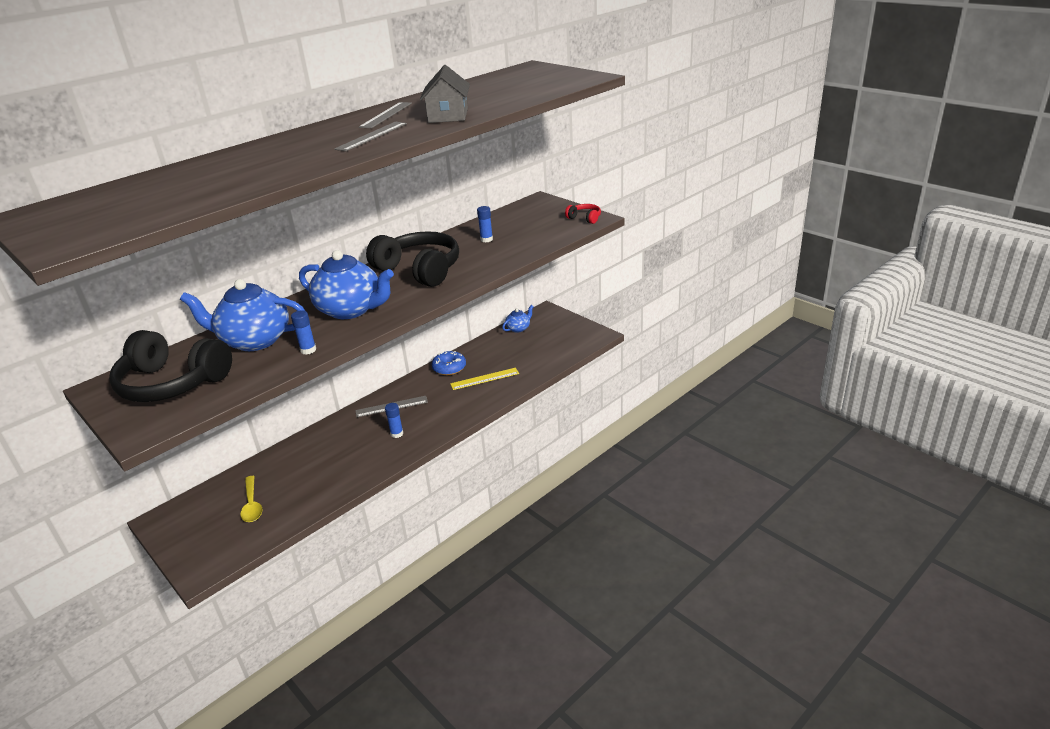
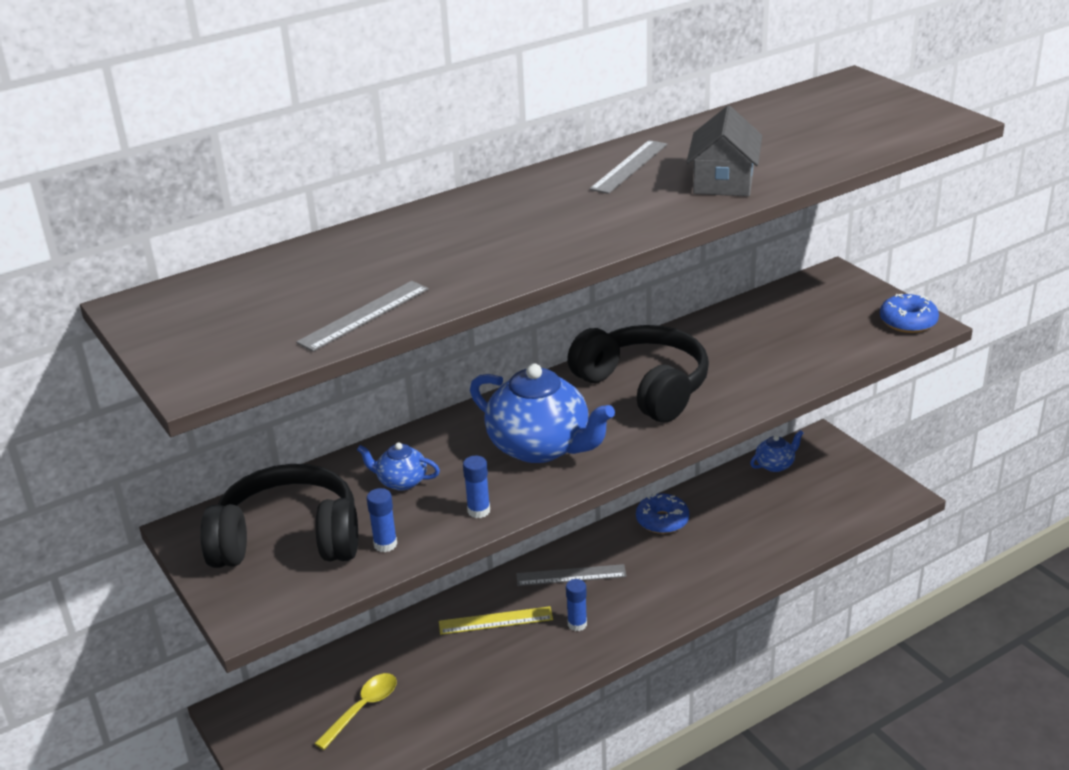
camera: 10 degrees right, 0 degrees up
black headphones [109,330,232,402] -> black headphones turned 150 degrees clockwise [200,464,358,568]
blue teapot [180,279,305,351] -> blue teapot [357,442,440,491], size x0.48
yellow spoon [240,476,263,522] -> yellow spoon turned 135 degrees counterclockwise [314,673,397,750]
grey ruler [334,122,407,151] -> grey ruler moved to [296,281,429,352]
yellow ruler [450,368,519,390] -> yellow ruler moved to [439,606,553,635]
blue glue stick [477,206,493,243] -> blue glue stick moved to [367,488,397,552]
red headphones [565,204,601,224] -> blue donut [880,294,939,333]

